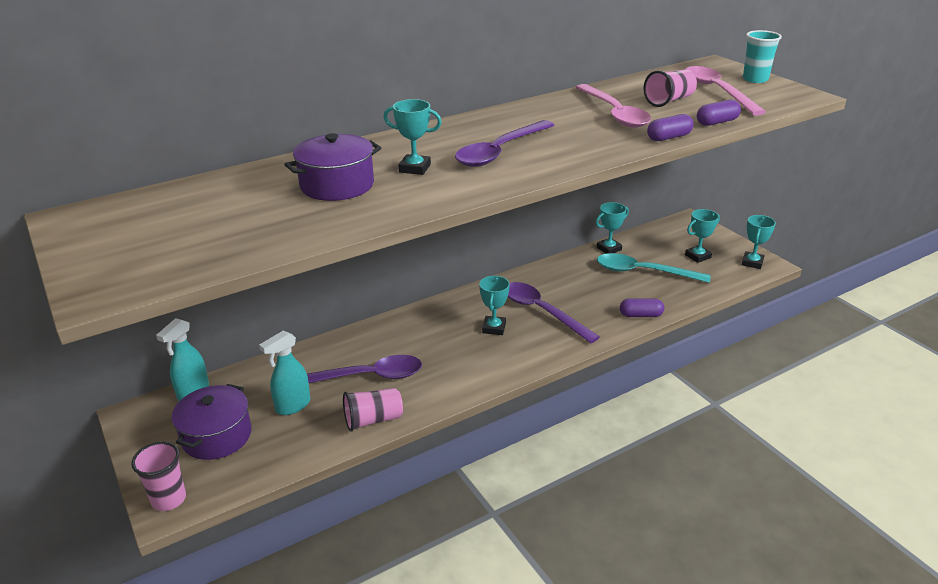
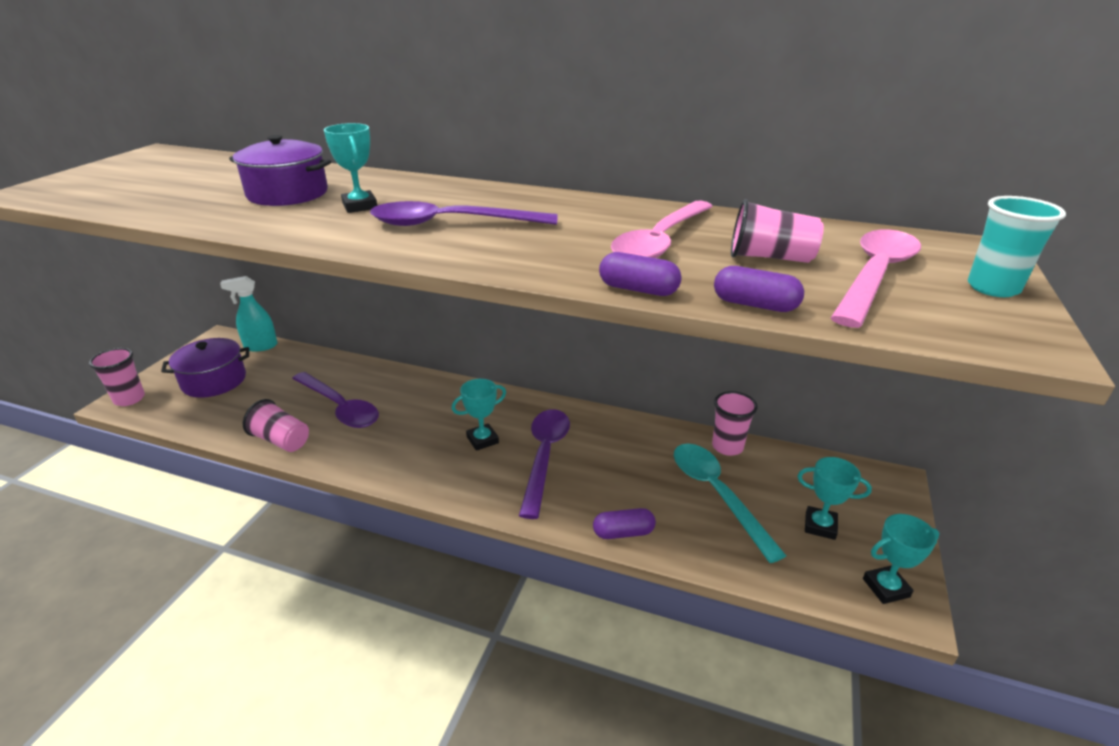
camera: 50 degrees right, 0 degrees up
turquoise spray bottle [259,331,310,415] -> none
turquoise trophy [596,202,629,254] -> pink cup [712,391,758,456]
purple capsule [620,298,664,317] -> purple capsule turned 60 degrees counterclockwise [593,508,656,539]

